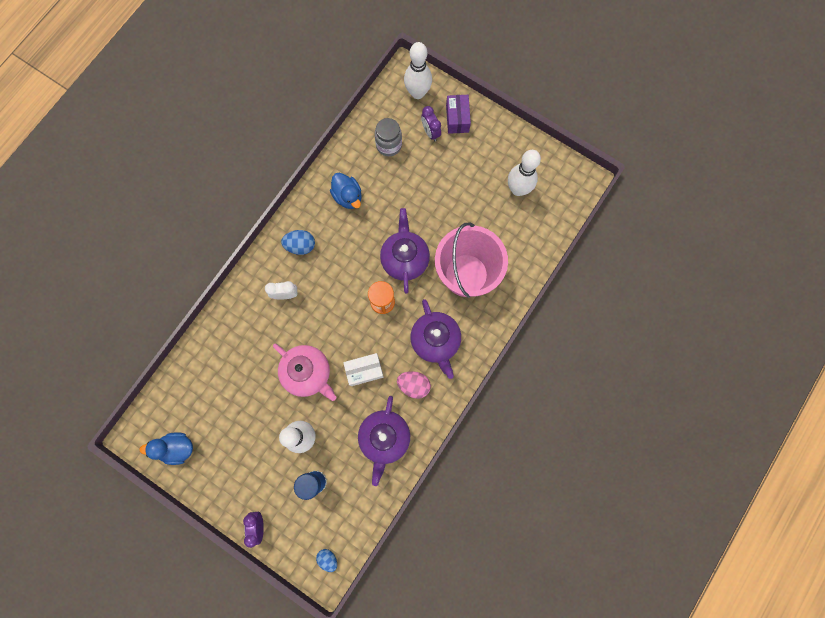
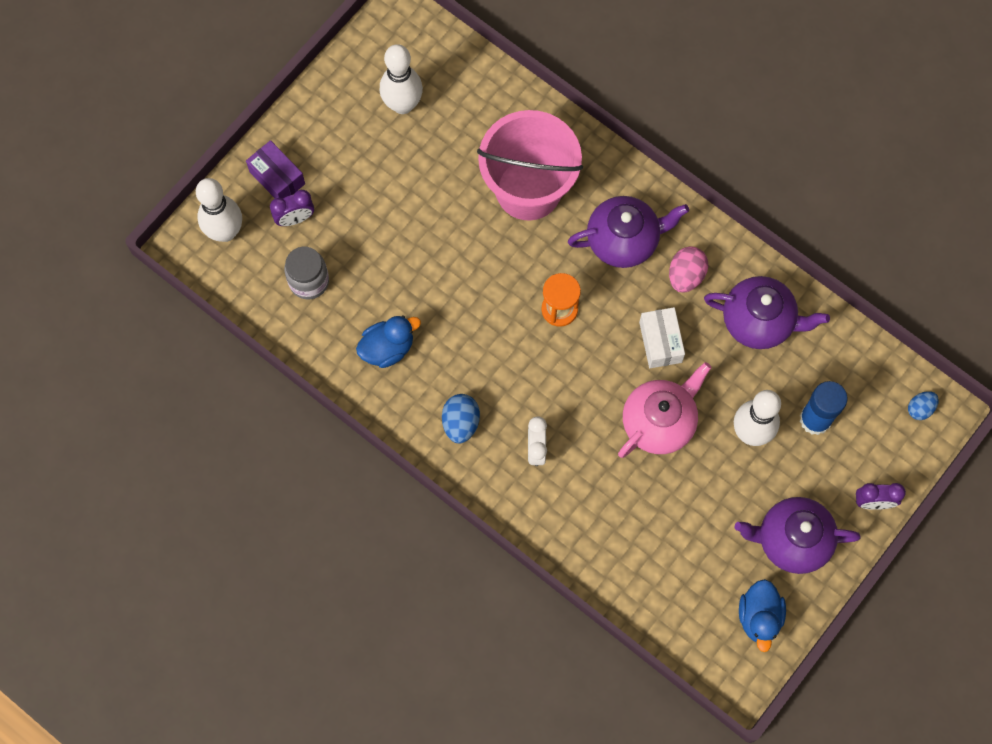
camera: 85 degrees left, 5 degrees down
purple teapot [380,208,430,293] -> purple teapot moved to [735,497,861,574]
purple box [446,95,471,134] -> purple box turned 45 degrees clockwise [246,140,305,199]

